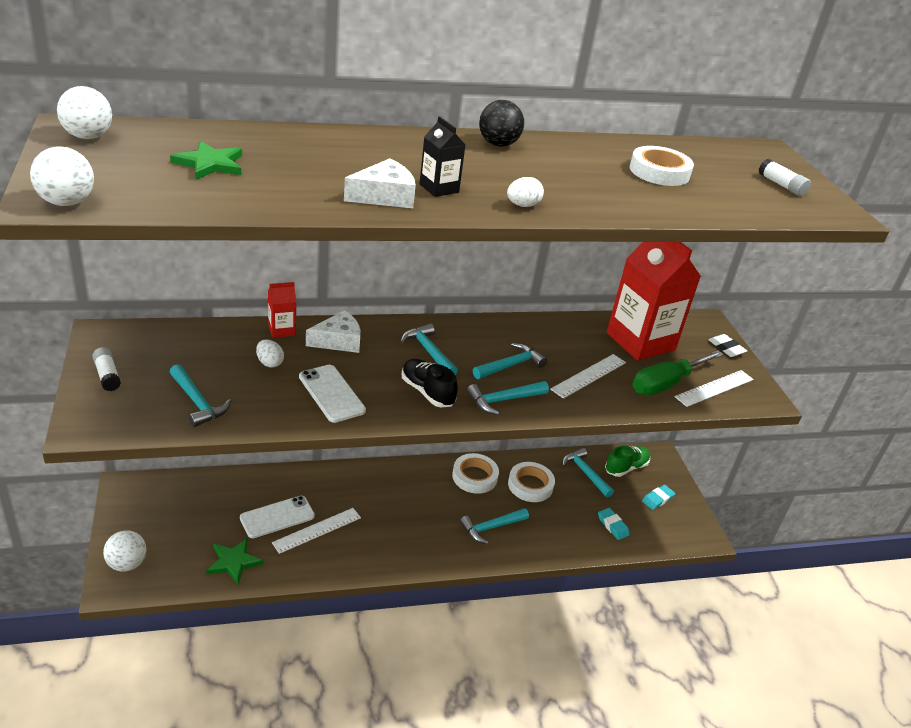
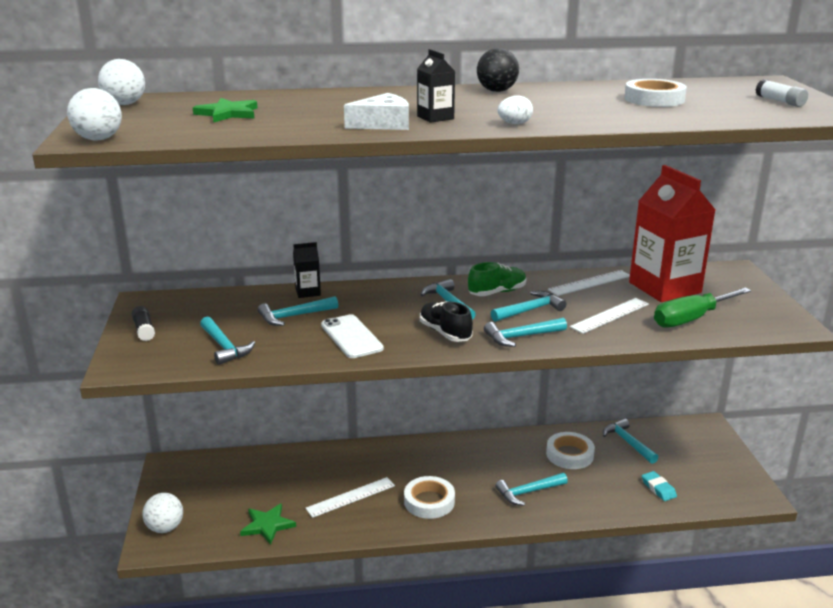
camera: 10 degrees right, 10 degrees down
white glue stick [92,347,121,391] -> black glue stick [132,306,155,341]
white phone [240,496,315,538] -> none
white egg [256,339,284,368] -> turquoise hammer [258,296,338,326]
red carton [268,282,296,338] -> black carton [293,242,321,298]
white cheese [306,310,361,353] -> none
white tape [452,453,499,494] -> white tape moved to [404,476,455,519]
green shoe [605,446,650,477] -> green shoe moved to [468,262,526,296]
turquoise eraser [642,485,675,510] -> none
white ruler [675,370,754,407] -> white ruler moved to [548,270,630,296]
white eraser [709,334,747,357] -> none

